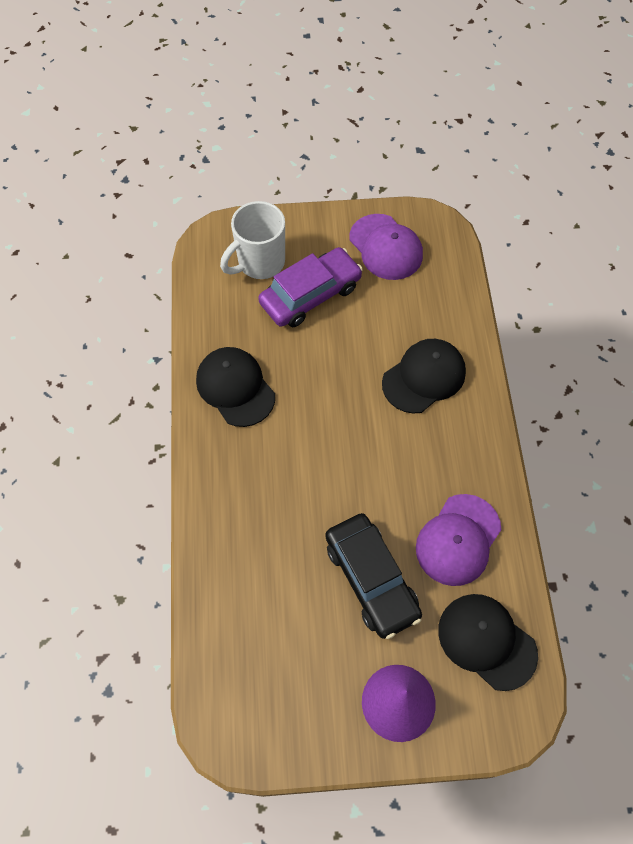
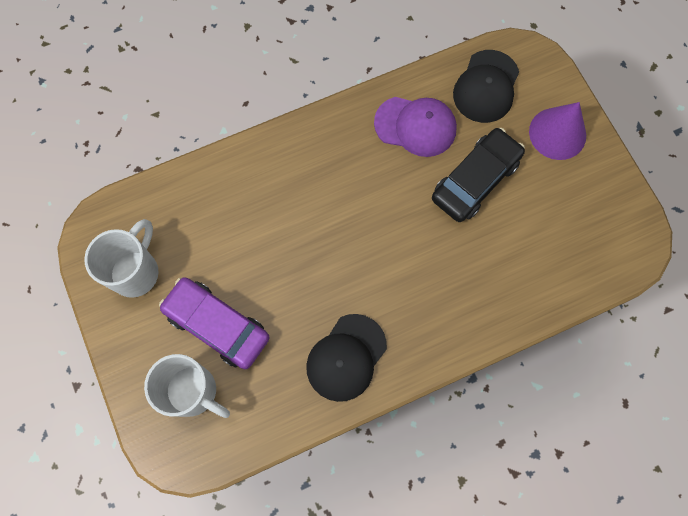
camera: 110 degrees left, 10 degrees up
purple cap [349,214,423,280] -> white mug [84,219,159,298]
black cap [382,339,466,413] -> none

